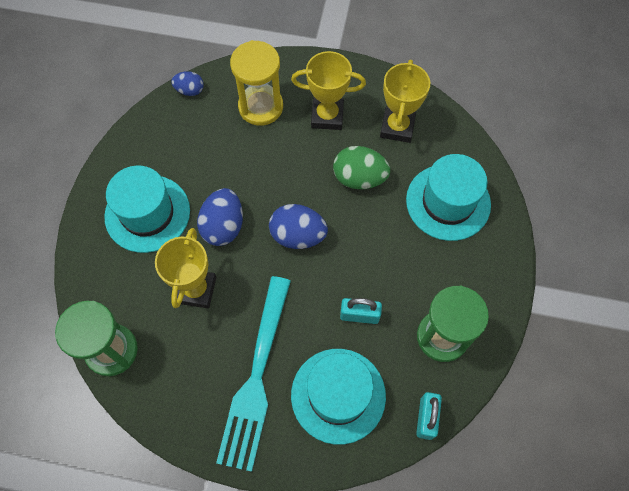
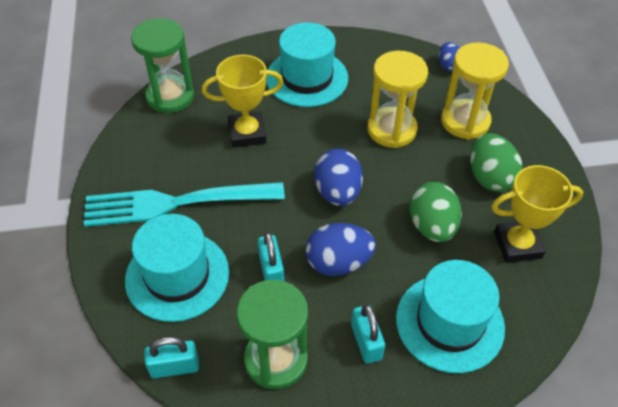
camera: 70 degrees right, 15 degrees down
blue egg [197,188,243,246] -> blue egg moved to [306,223,376,276]
yellow trophy [291,51,366,130] -> green egg [471,133,523,192]
none -> turquoise padlock [351,304,385,364]
none -> yellow hourglass [368,51,428,148]

